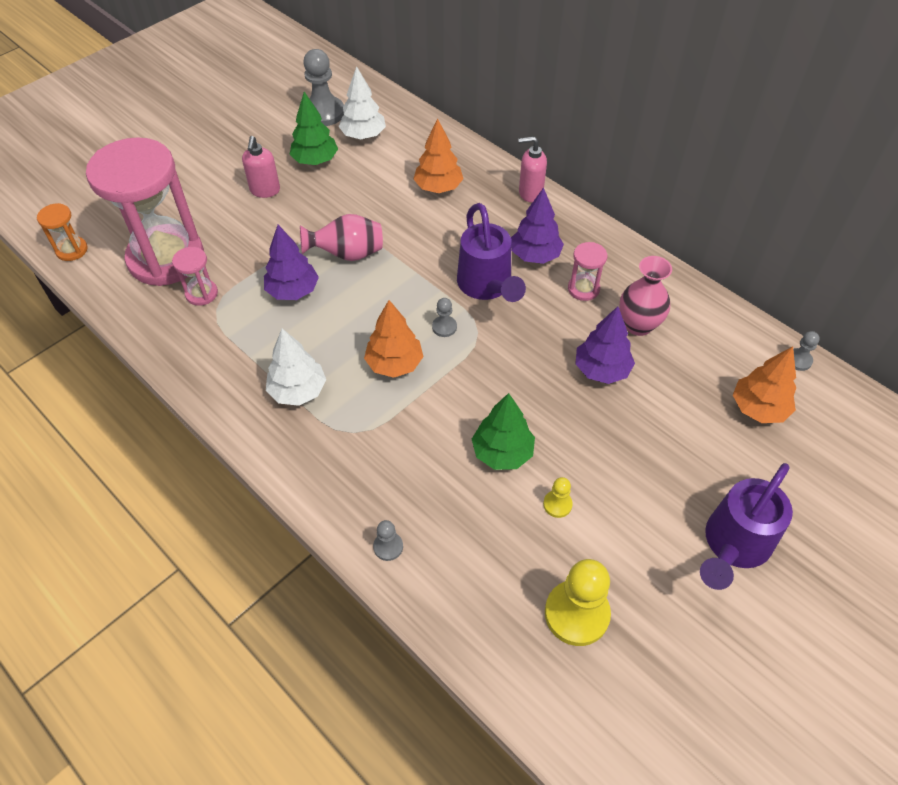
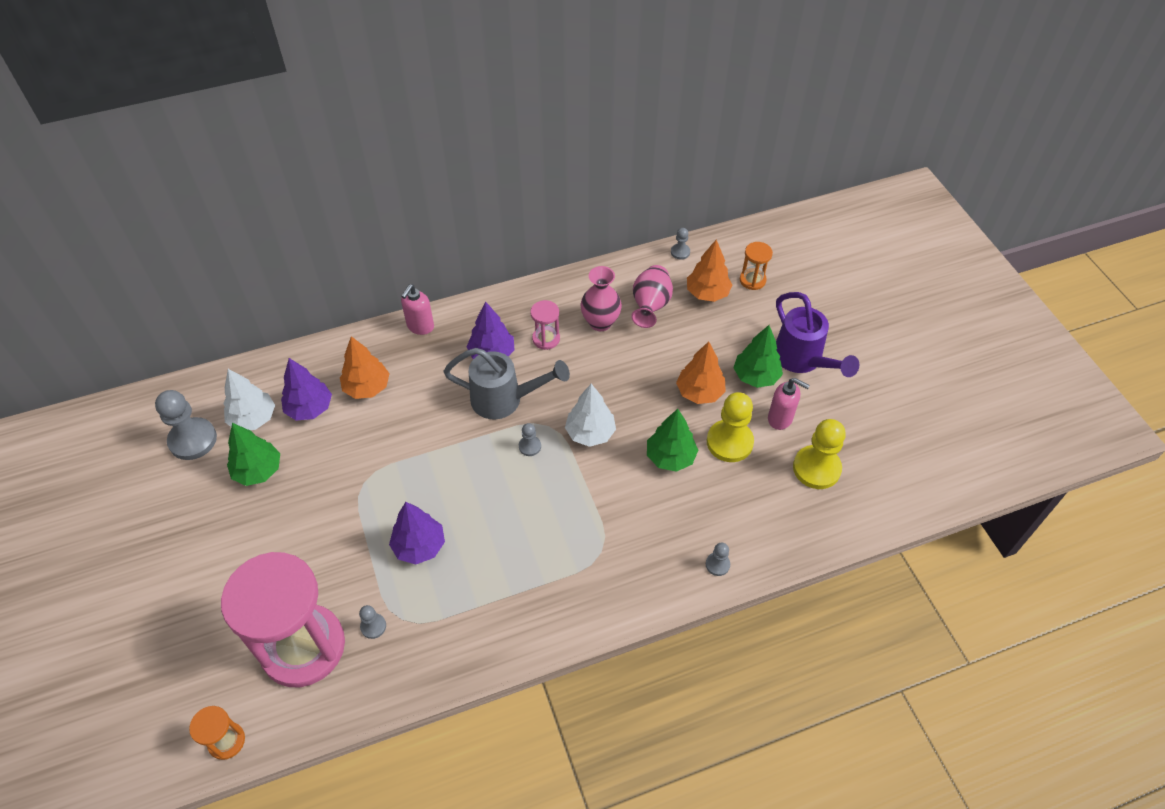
camera: 65 degrees left, 0 degrees up
pink hourglass [172,247,218,306] -> grey pawn [359,605,386,639]
pink soap dispenser [242,136,280,198] -> pink soap dispenser moved to [768,378,810,430]
white tree [266,328,326,406] -> white tree moved to [565,384,616,447]
pink vase [300,214,383,261] -> pink vase moved to [631,265,673,328]
orange tree [364,300,424,378] -> orange tree moved to [676,341,726,404]
purple watering can [457,203,526,302] -> grey watering can [443,348,570,419]
yellow pawn [543,477,573,518] -> yellow pawn [707,392,754,462], size x2.07
purple tree [575,306,635,384] -> purple tree moved to [281,358,332,421]
none -> green tree [733,325,783,388]
none -> orange hourglass [740,242,773,290]

